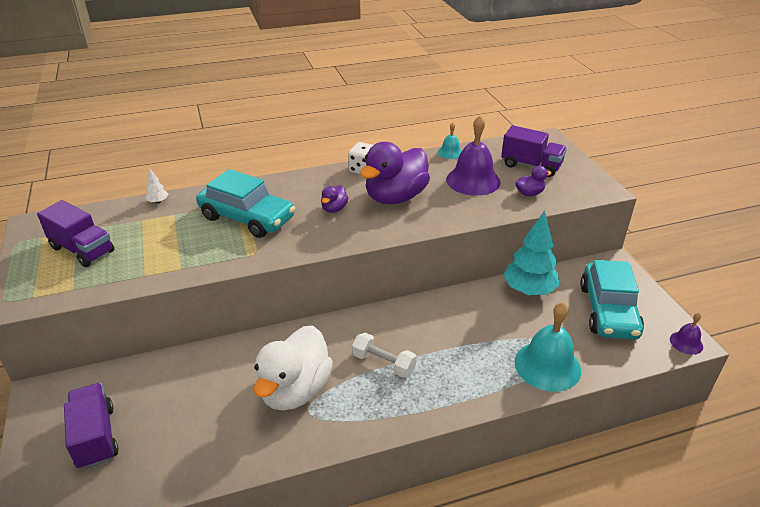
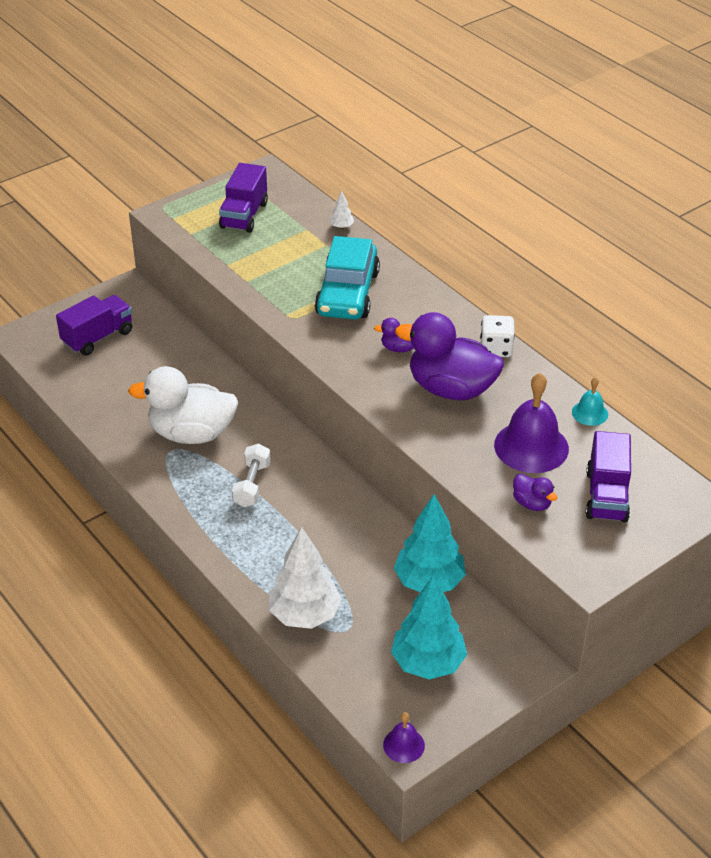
camera: 70 degrees right, 5 degrees up
turquoise bell [515,302,581,392] -> white tree [269,527,342,629]
turquoise car [580,260,644,340] -> turquoise tree [391,576,467,680]

